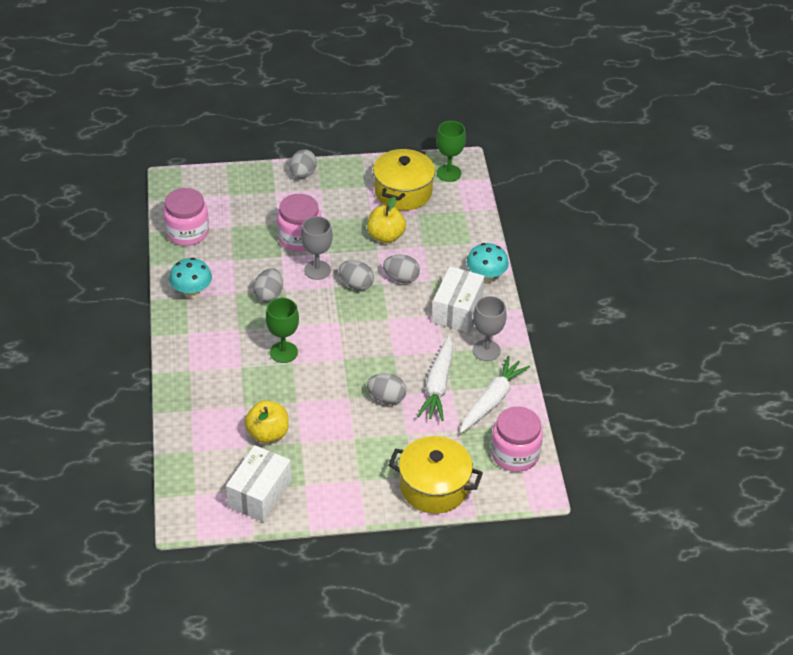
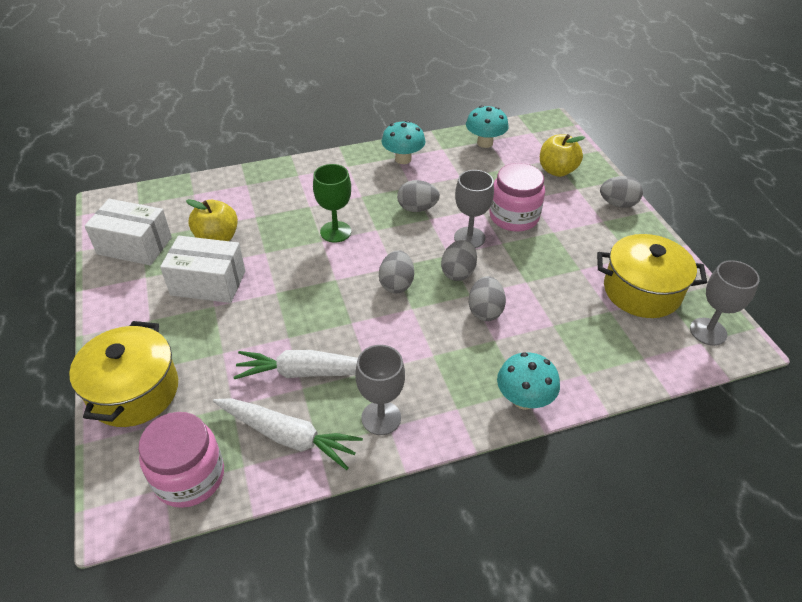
camera: 80 degrees right, 0 degrees up
pink jar [163,188,209,246] -> turquoise mushroom [466,106,509,148]
yellow apple [367,197,406,243] -> yellow apple moved to [540,134,585,177]
grey egg [367,373,407,405] -> grey egg moved to [379,250,414,293]
white box [432,266,485,332] -> white box moved to [160,236,245,303]
green goblet [436,121,466,182] -> grey goblet [690,260,760,346]

